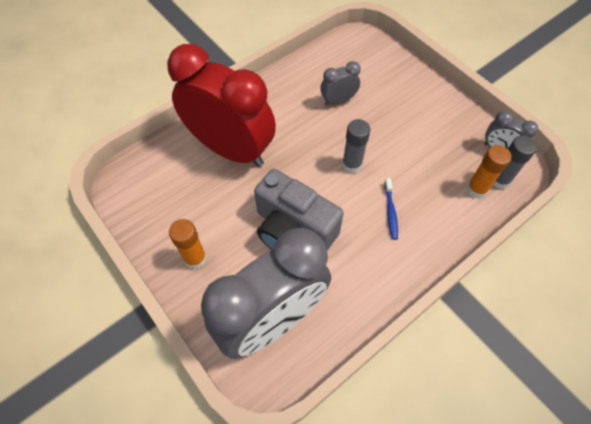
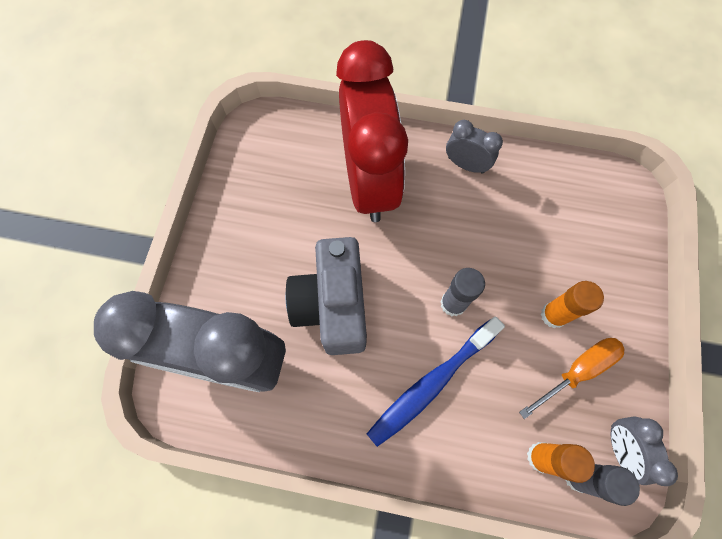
camera: 50 degrees right, 10 degrees up
orange glue stick [169,219,207,269] -> orange glue stick moved to [540,281,604,328]
grey clock [320,61,360,106] -> grey clock moved to [446,120,503,173]
blue toothbrush [384,178,398,240] -> blue toothbrush [367,317,505,447], size x2.02
none -> orange screwdriver [519,338,625,419]

